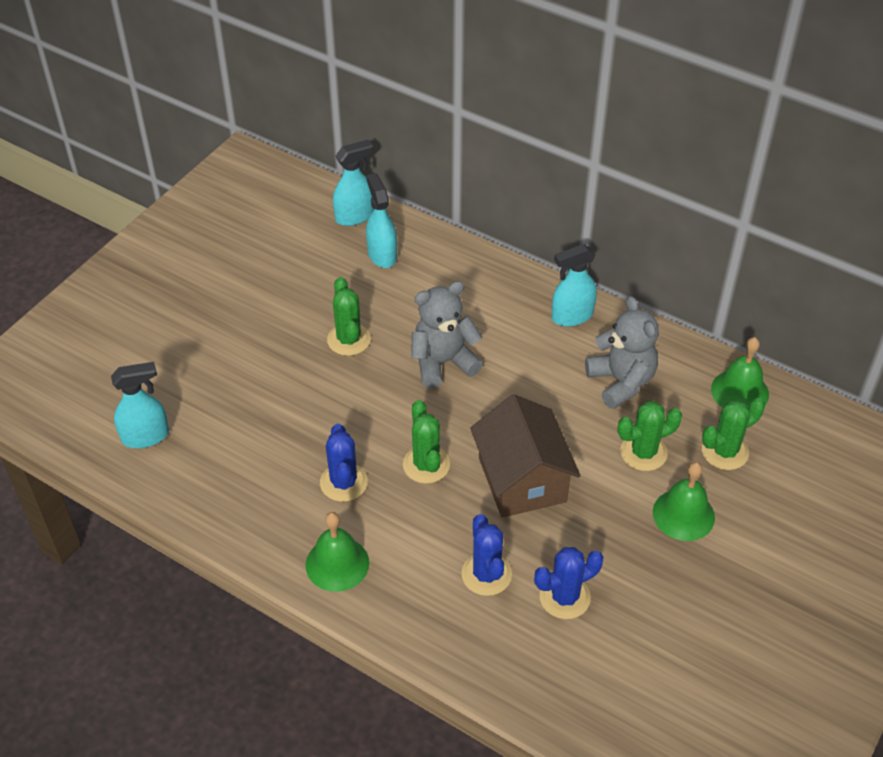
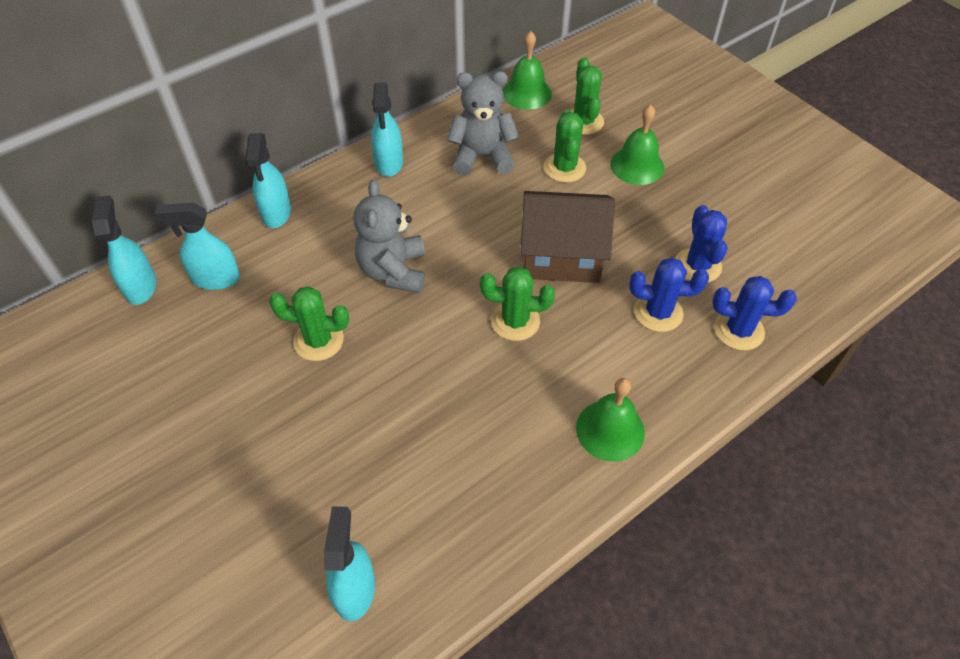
camera: 70 degrees left, 5 degrees up
blue cactus [320,424,368,502] -> blue cactus moved to [713,276,797,350]
none -> turquoise spray bottle [245,133,291,228]

